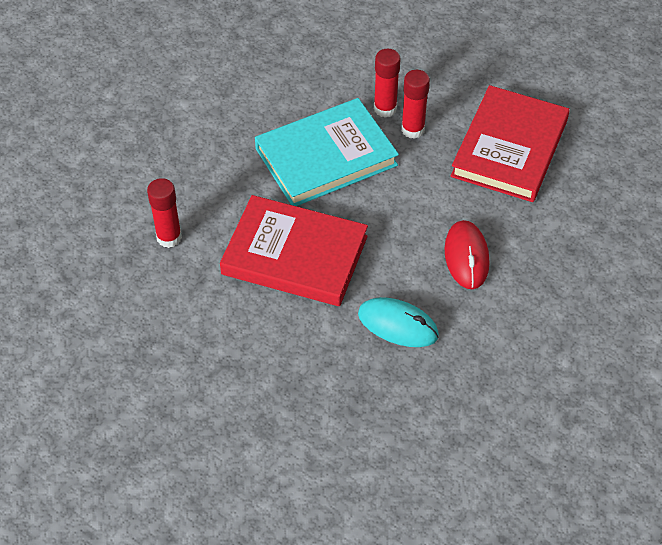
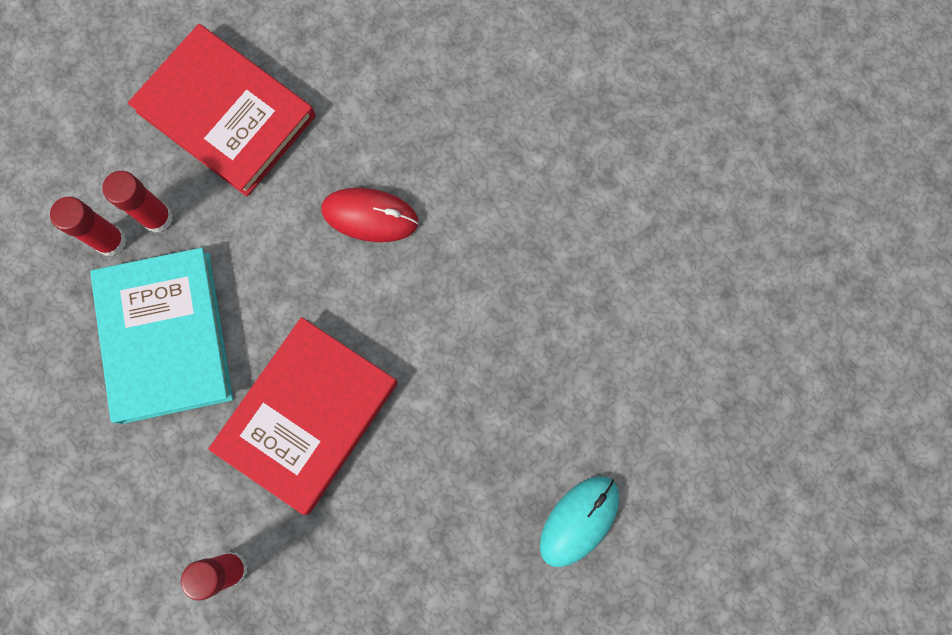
camera: 75 degrees left, 25 degrees up
turquoise mouse [358,297,439,347] -> turquoise mouse moved to [540,476,619,567]

